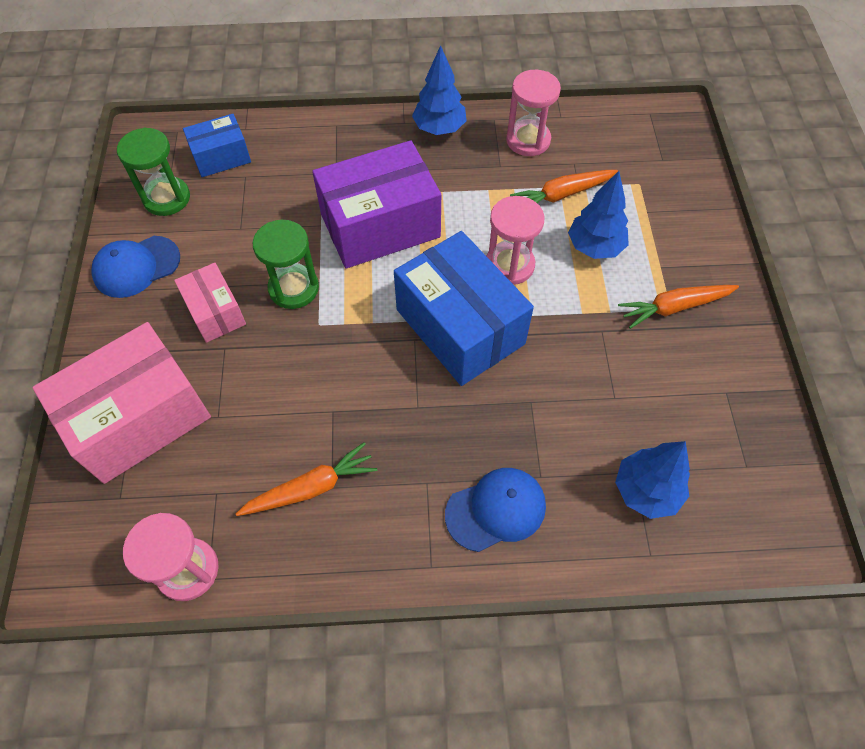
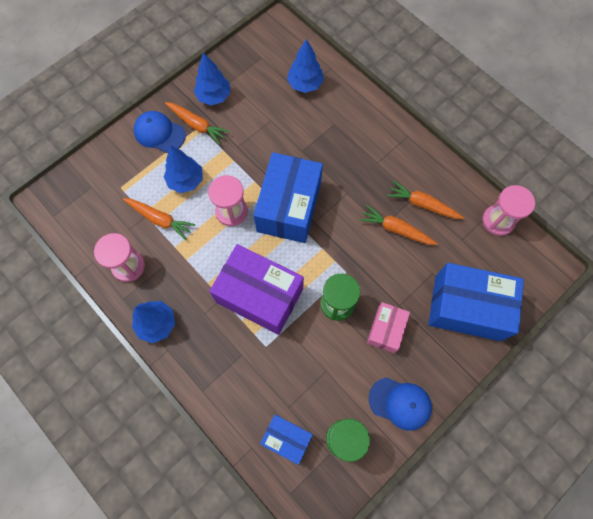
camera: 130 degrees left, 10 degrees up
pink box [33,322,211,484] -> blue box [428,263,524,341]
blue cap [445,468,546,552] -> blue cap moved to [134,111,186,153]
none -> blue tree [194,52,231,105]
none -> orange carrot [360,205,438,245]

